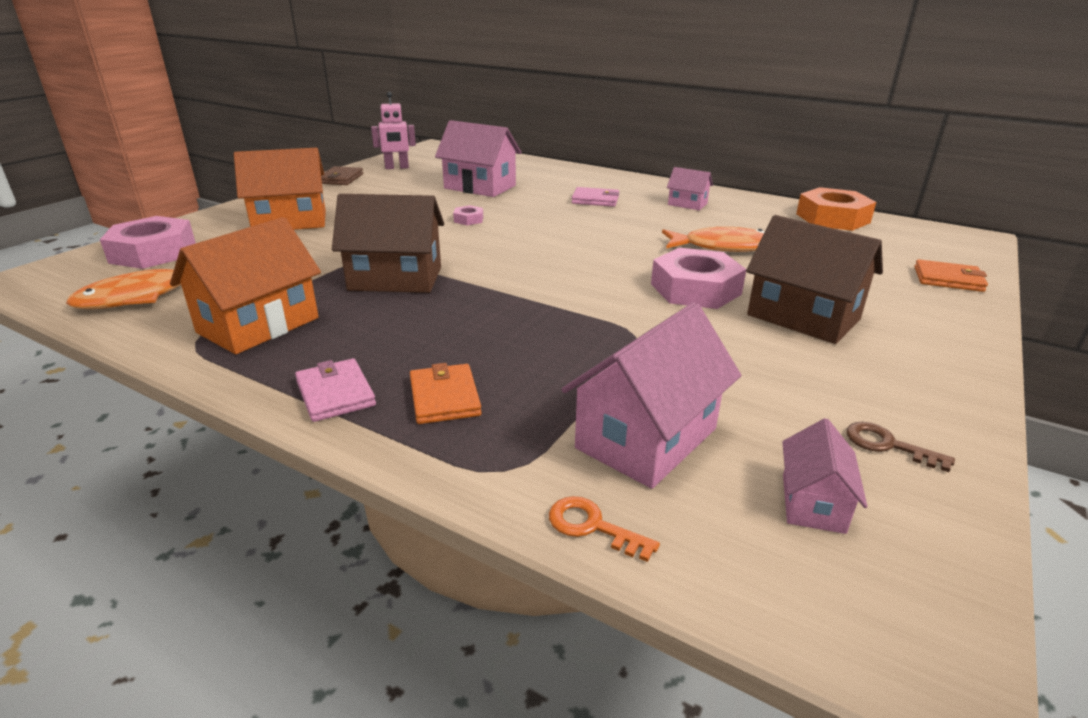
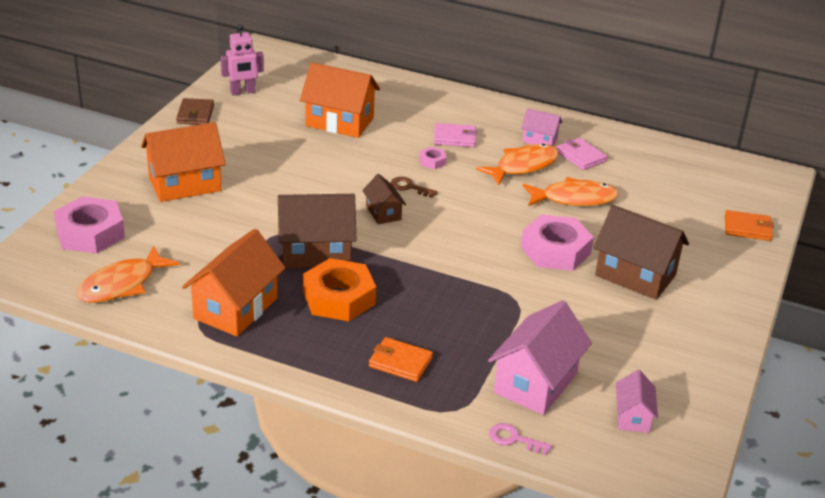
camera: 10 degrees left, 5 degrees up
pink wallet [295,358,376,422] -> pink wallet moved to [556,138,607,170]
orange wallet [410,363,482,424] -> orange wallet turned 45 degrees counterclockwise [369,337,433,382]
pink house [435,120,522,197] -> orange house [300,62,380,138]
pink nut [453,205,483,225] -> pink nut moved to [419,147,447,169]
orange key [549,496,660,562] -> pink key [489,423,552,455]
orange nut [796,187,876,231] -> orange nut moved to [303,258,376,321]
brown key [846,422,955,472] -> brown key moved to [390,177,438,198]
none -> brown house [362,174,406,224]
none -> orange fish [476,144,559,185]

